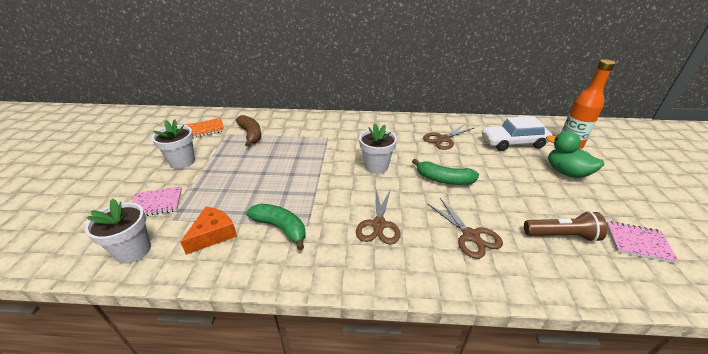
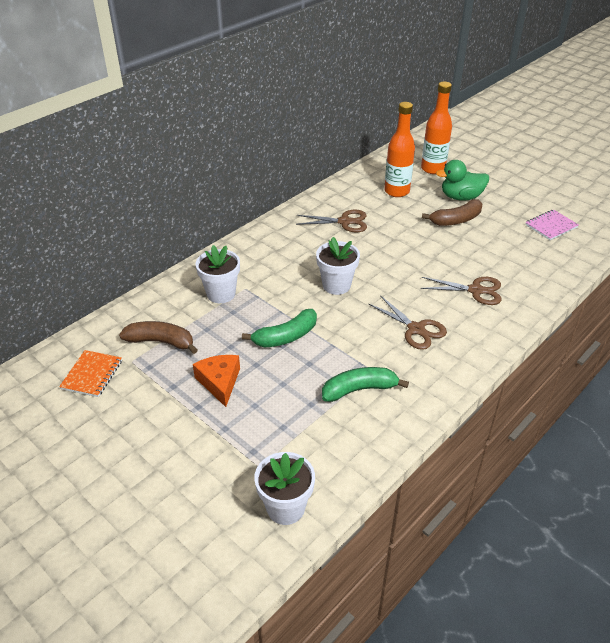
camera: 50 degrees left, 5 degrees up
pink notebook [132,186,182,216] -> none
white flower pot [152,119,195,169] -> white flower pot moved to [195,245,240,303]
orange cheese [180,207,237,255] -> orange cheese moved to [193,355,240,407]
green banana [412,159,479,185] -> green banana moved to [242,309,317,347]
brown scissors [423,124,474,150] -> brown scissors turned 90 degrees counterclockwise [296,210,367,232]
white car [482,116,552,151] -> orange bottle [384,102,415,197]
brown flashlight [524,211,607,242] -> none
none -> brown banana [422,199,482,226]

